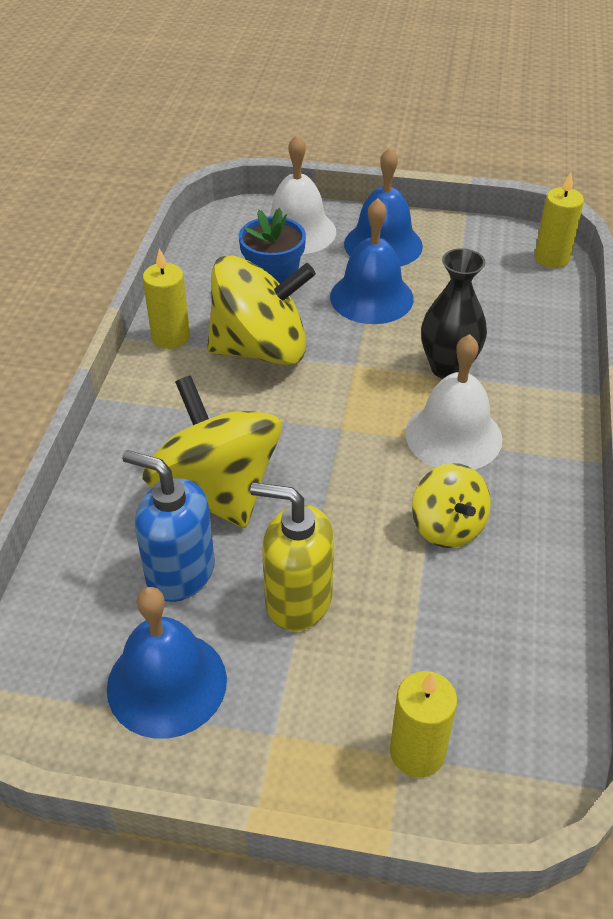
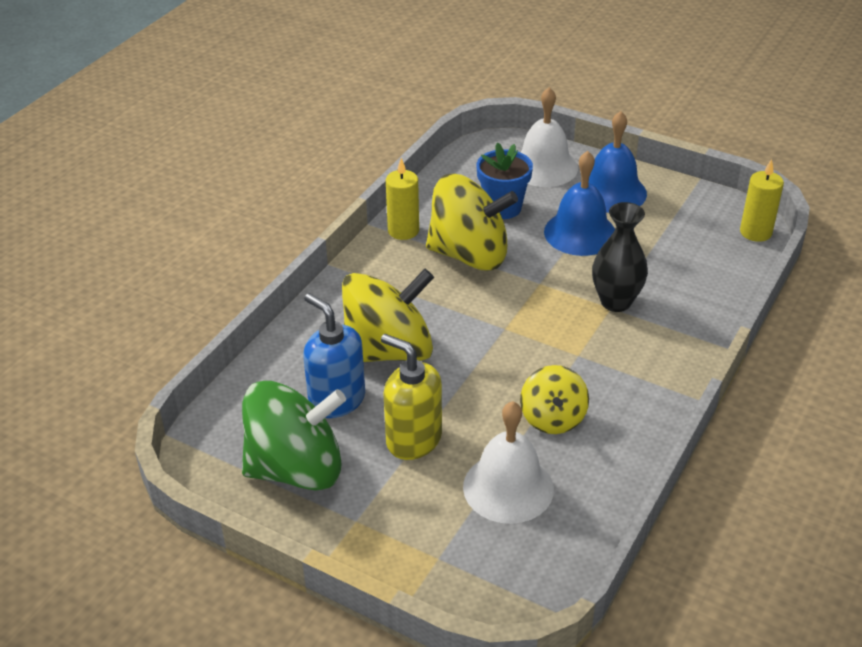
camera: 20 degrees right, 5 degrees down
blue bell [107,587,227,739] -> green spinning top [242,381,346,491]
yellow spinning top [142,375,282,528] -> yellow spinning top turned 75 degrees clockwise [342,269,434,362]
yellow candle [390,671,457,778] -> none
white bell [405,334,502,470] -> white bell moved to [463,401,554,524]

